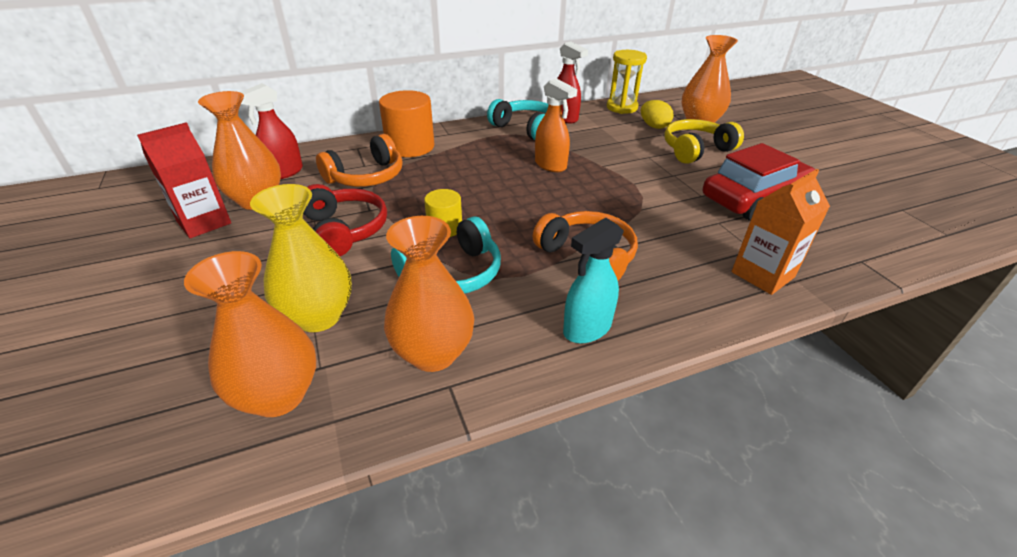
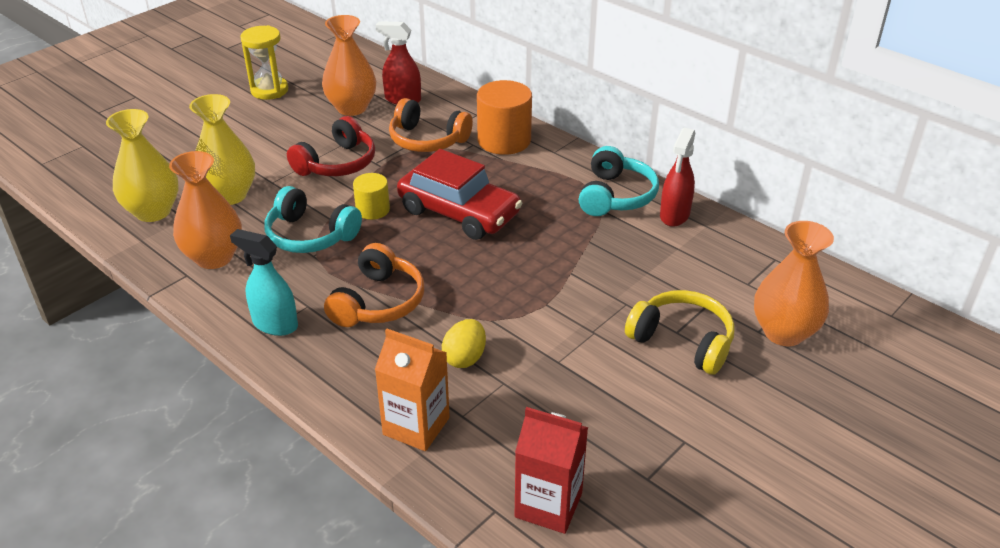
camera: 65 degrees right, 0 degrees up
red carton [137,122,231,238] -> red carton moved to [515,407,588,534]
orange vase [184,251,316,417] -> yellow vase [106,109,179,222]
orange spray bottle [535,78,577,172] -> none
yellow hourglass [607,50,647,114] -> yellow hourglass moved to [240,25,288,100]
yellow egg [641,100,674,129] -> yellow egg moved to [442,319,486,368]
red car [703,143,815,221] -> red car moved to [397,149,522,240]

